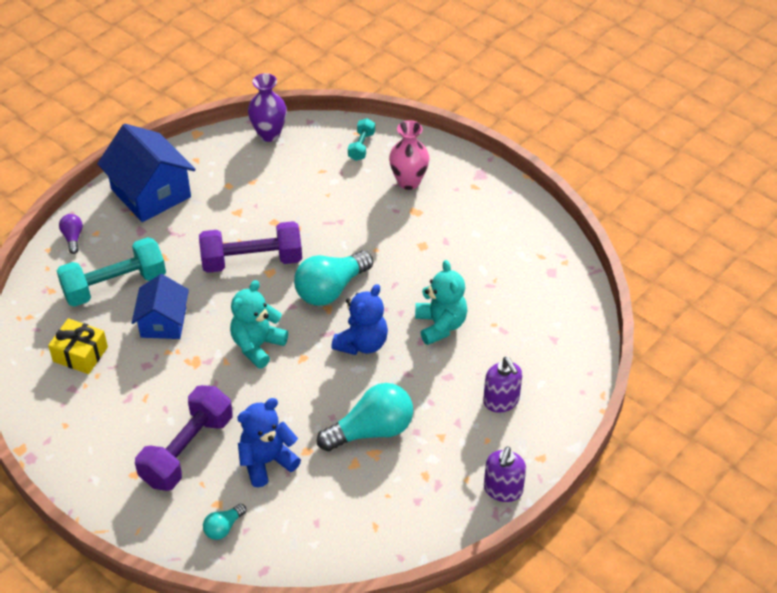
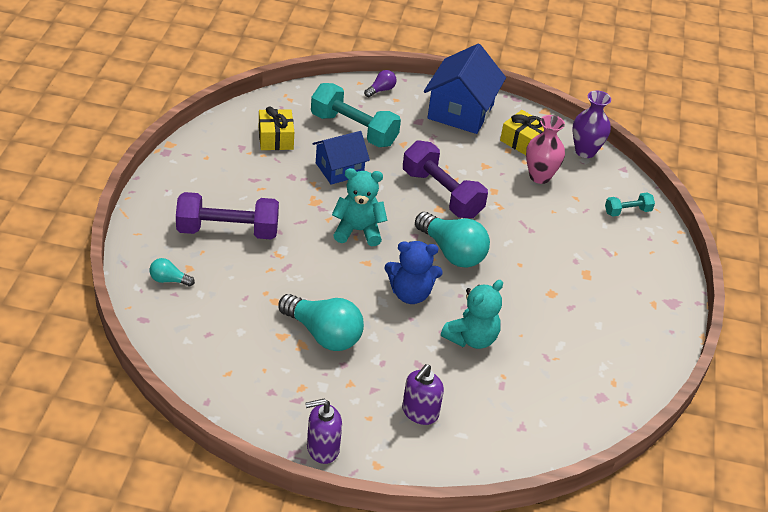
camera: 55 degrees right, 5 degrees down
blue teddy bear [237,398,301,487] -> none
turquoise light bulb [294,251,373,306] -> turquoise light bulb turned 150 degrees counterclockwise [415,212,490,268]
pink vase [389,120,429,190] -> pink vase moved to [526,115,565,184]
none -> yellow gift [500,110,544,155]

